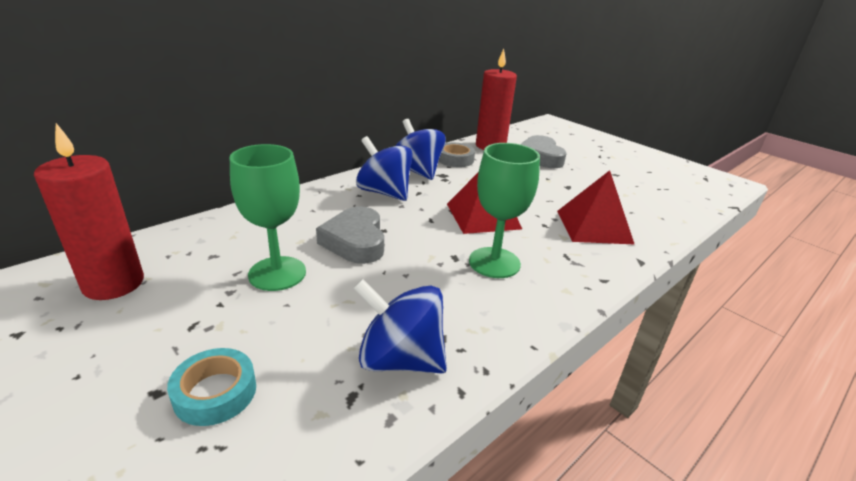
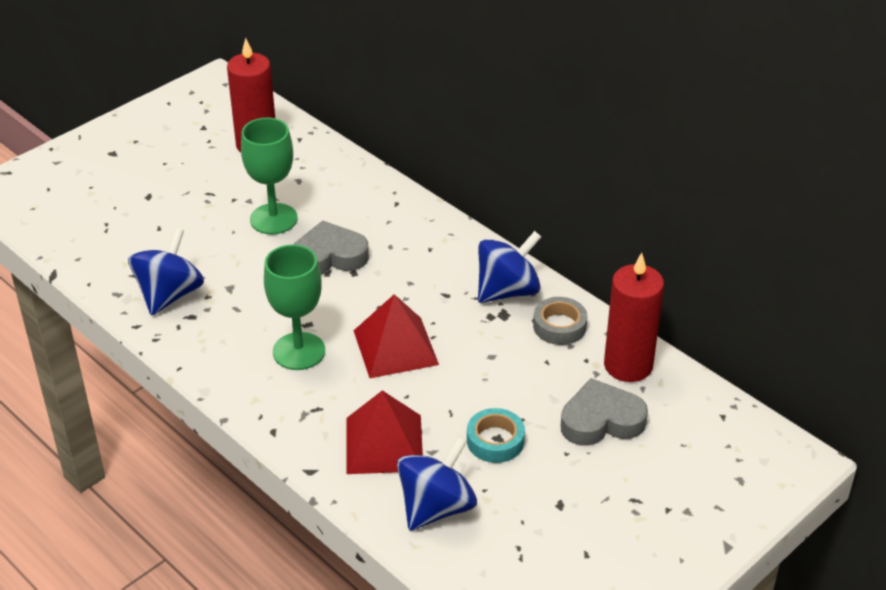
camera: 90 degrees right, 10 degrees up
turquoise tape [167,348,256,426] -> turquoise tape moved to [467,408,525,463]
blue spinning top [356,136,413,201] -> blue spinning top moved to [397,436,477,531]

